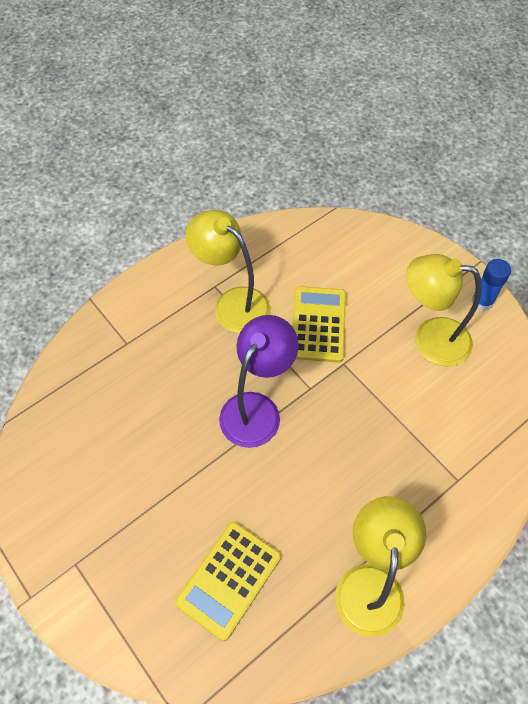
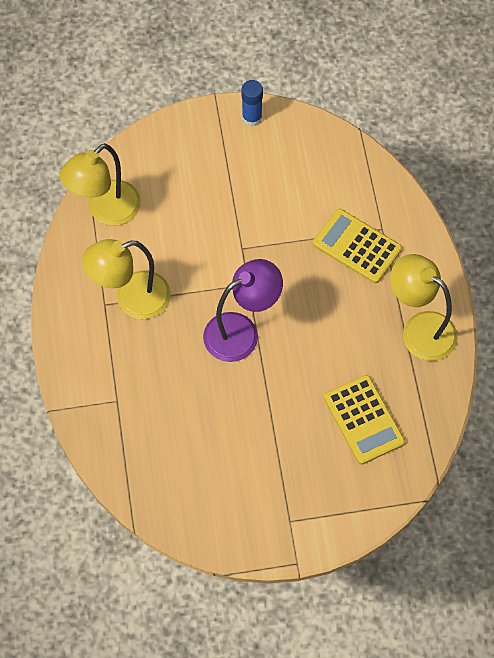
camera: 60 degrees left, 5 degrees up
purple lamp [219,315,299,448] -> purple lamp turned 90 degrees clockwise [203,259,283,362]
yellow calculator [292,286,346,363] -> yellow calculator moved to [313,209,402,283]
yellow lamp [406,254,482,367] -> yellow lamp moved to [60,143,141,226]

